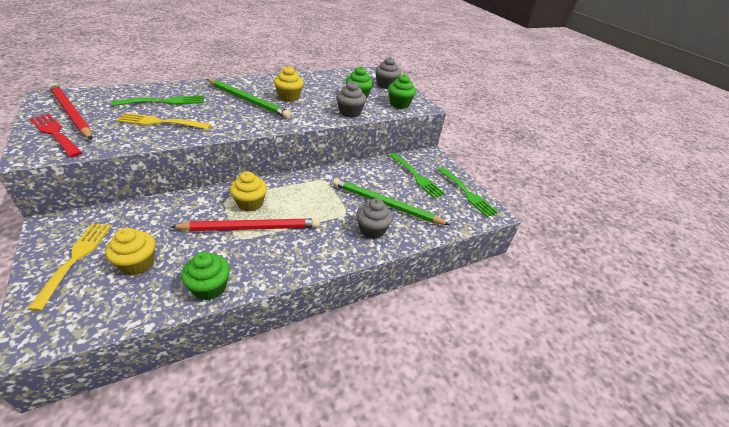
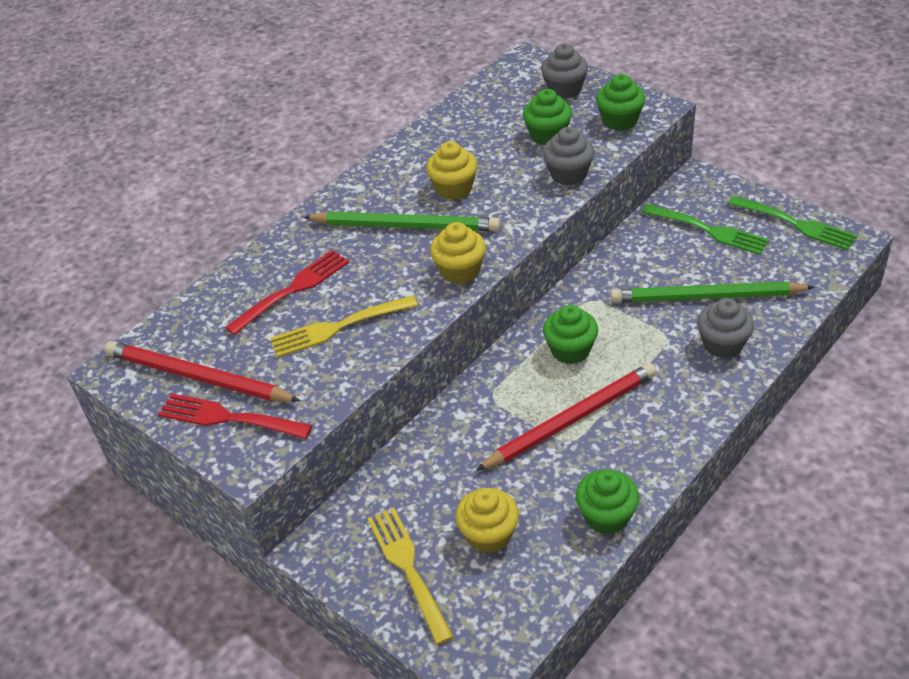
camera: 15 degrees left, 5 degrees up
green fork [112,95,204,106] -> red fork [225,250,350,335]
yellow cupcake [230,171,267,212] -> yellow cupcake moved to [430,222,486,284]
none -> green cupcake [543,305,598,364]

